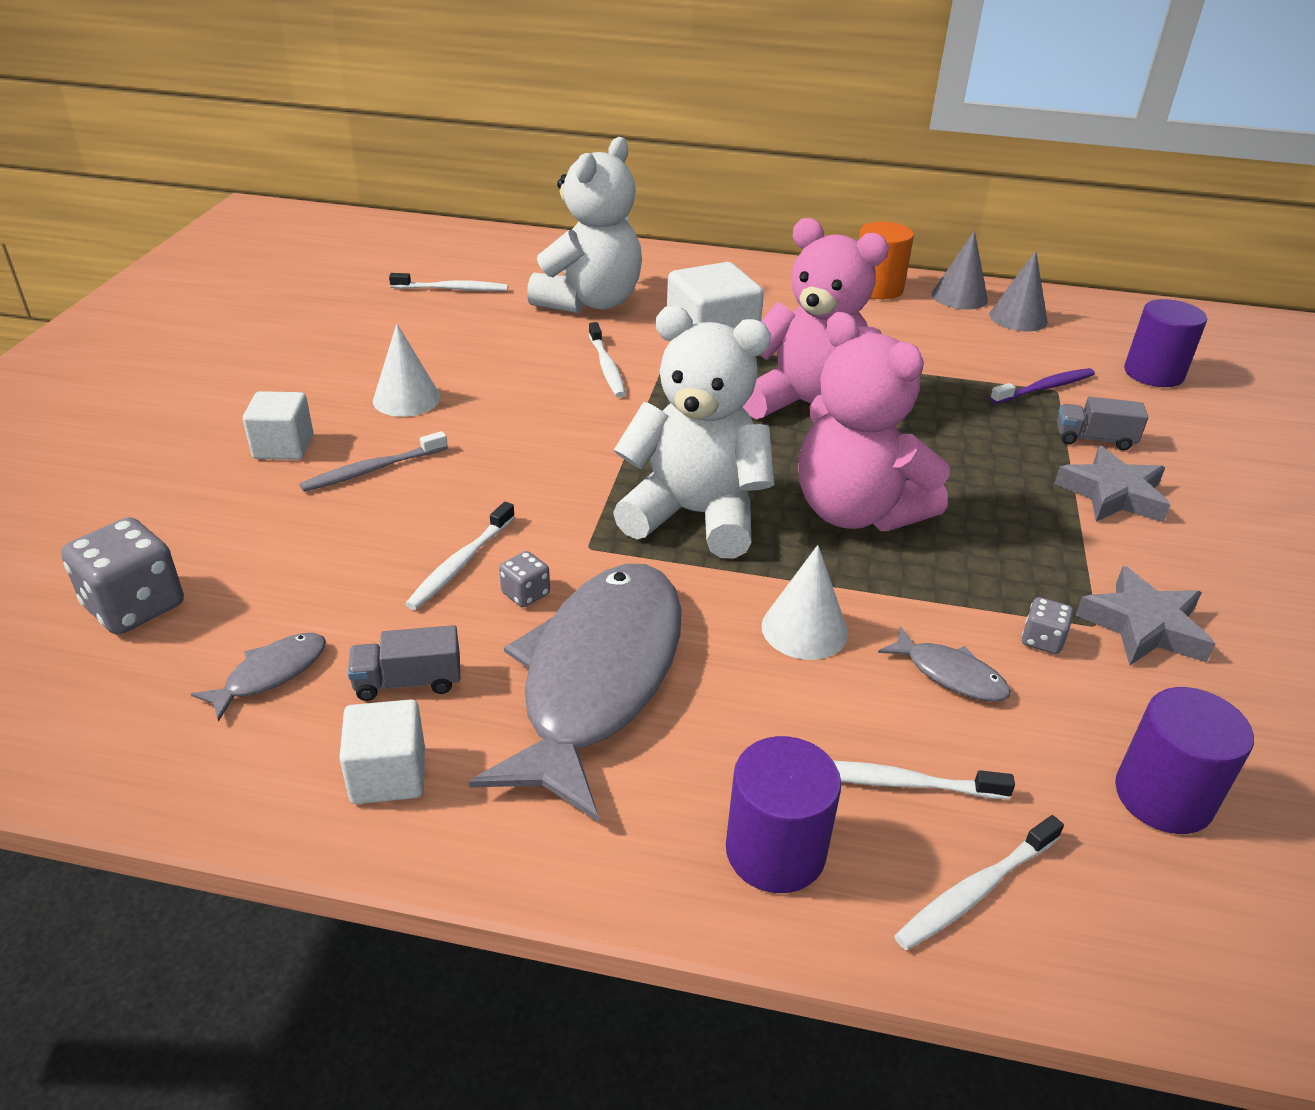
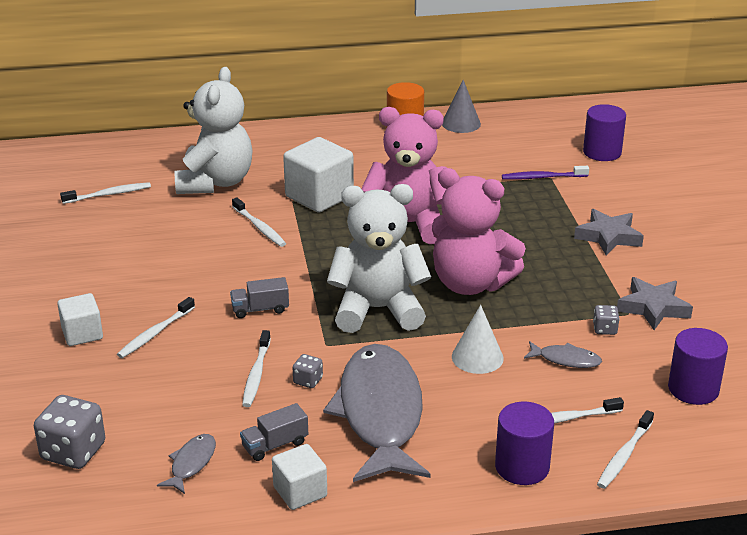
camera: 20 degrees left, 5 degrees down
grey toothbrush [299,431,448,492] -> white toothbrush [117,297,195,358]
white cone [373,324,441,417] -> none
grey cone [989,251,1048,331] -> none
purple toothbrush [990,368,1095,404] -> purple toothbrush turned 135 degrees counterclockwise [502,166,589,180]
grey truck [1057,397,1148,450] -> grey truck moved to [230,277,289,318]

